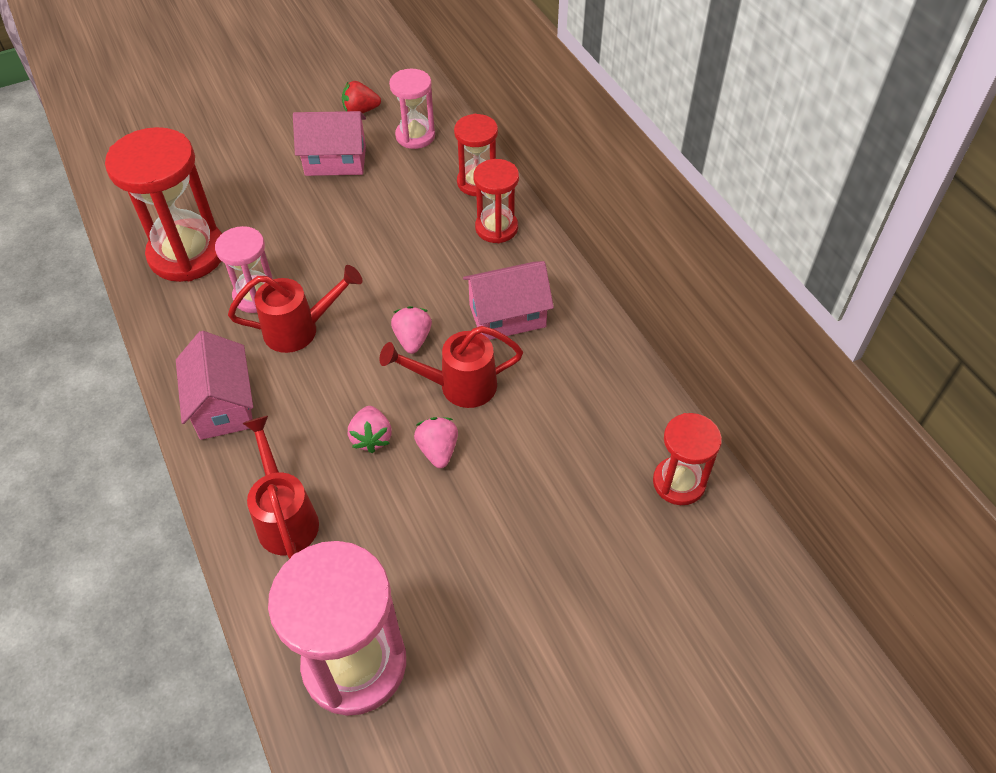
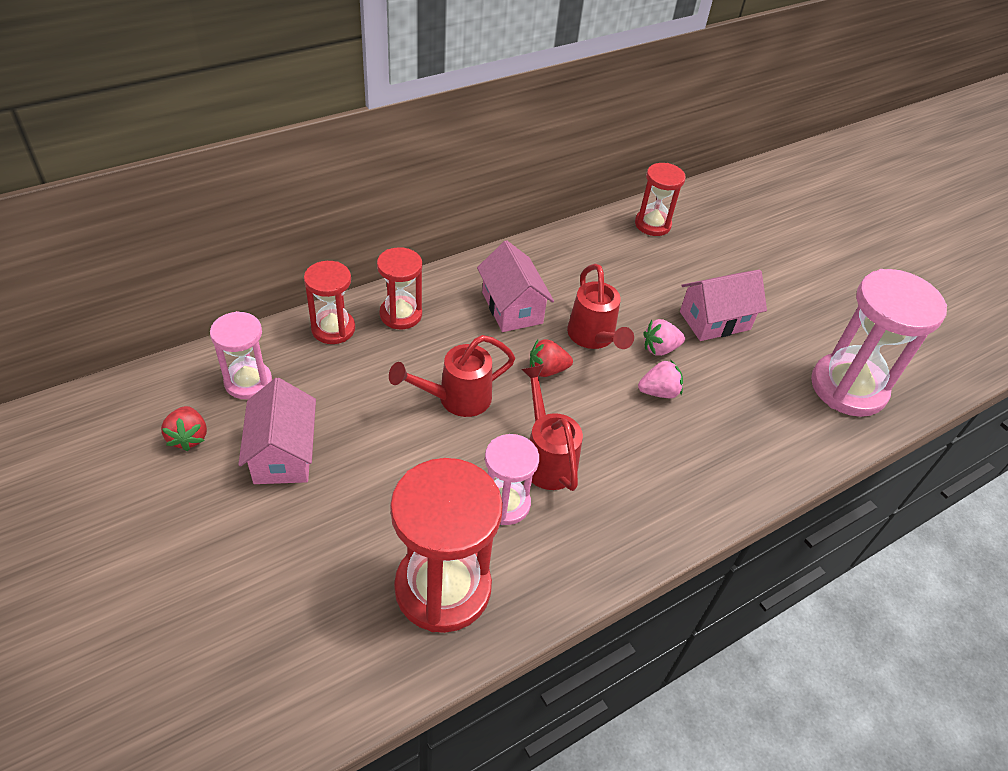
camera: 100 degrees left, 5 degrees down
pink house [176,331,253,440] -> pink house moved to [680,270,767,341]
red watering can [242,416,319,559] -> red watering can moved to [389,335,515,417]
pink strawberry [391,306,432,354] -> red strawberry [530,339,573,377]

